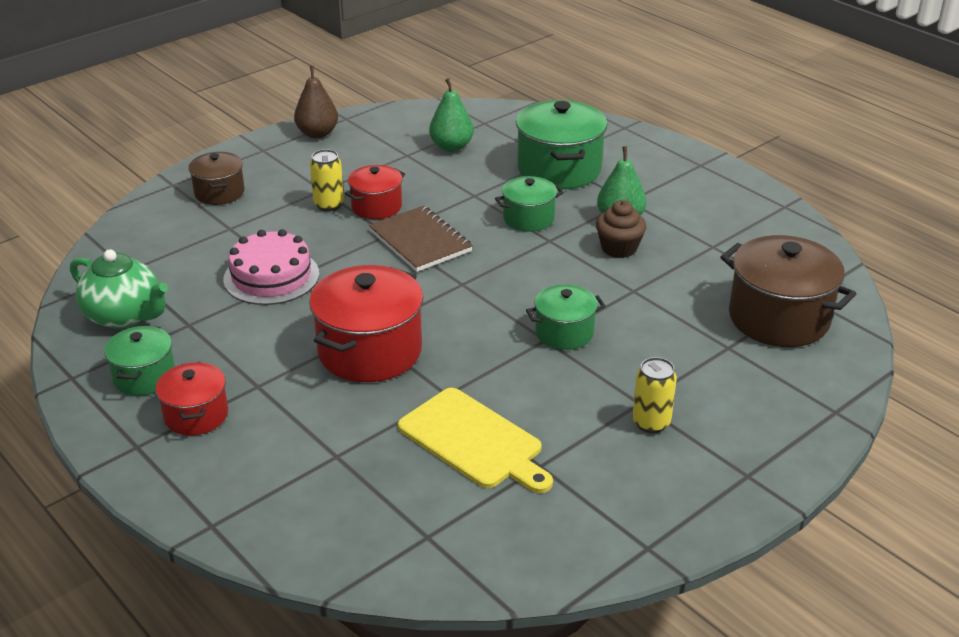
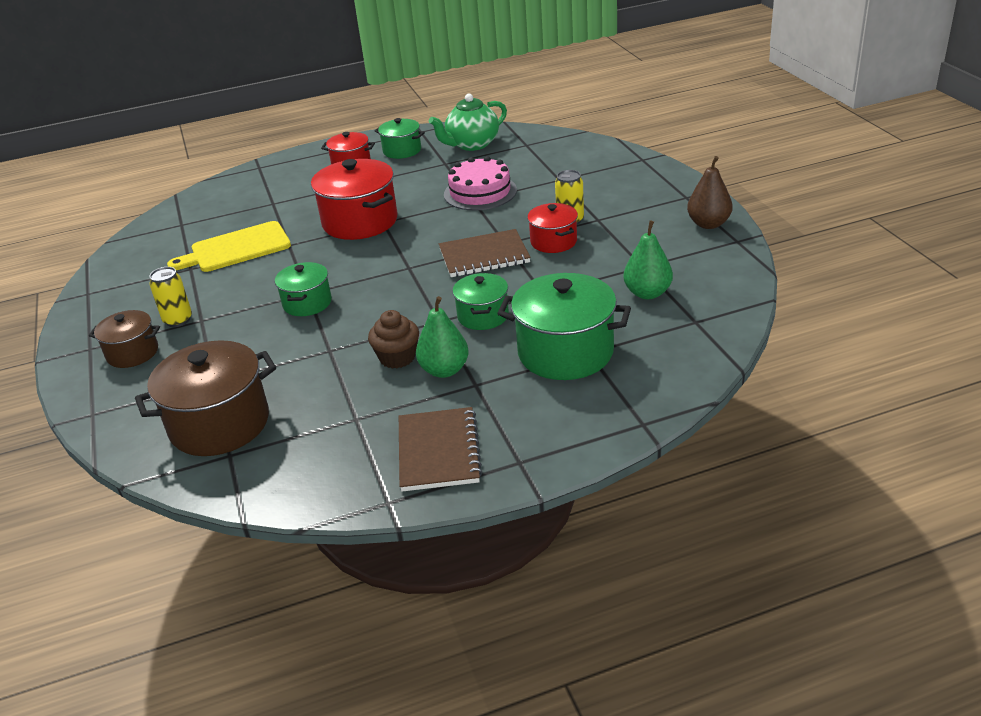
camera: 115 degrees right, 0 degrees up
brown pot [188,152,244,205] -> brown pot moved to [89,310,160,368]
none -> brown notebook [399,407,483,492]

